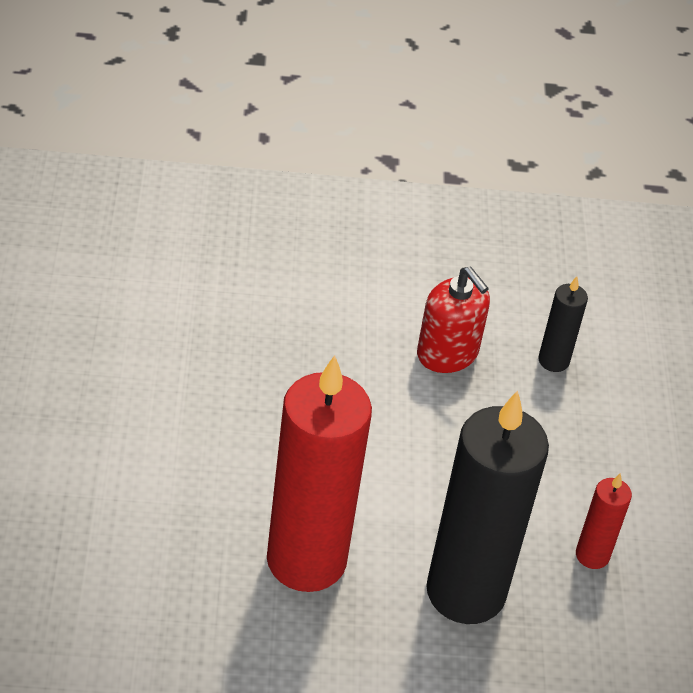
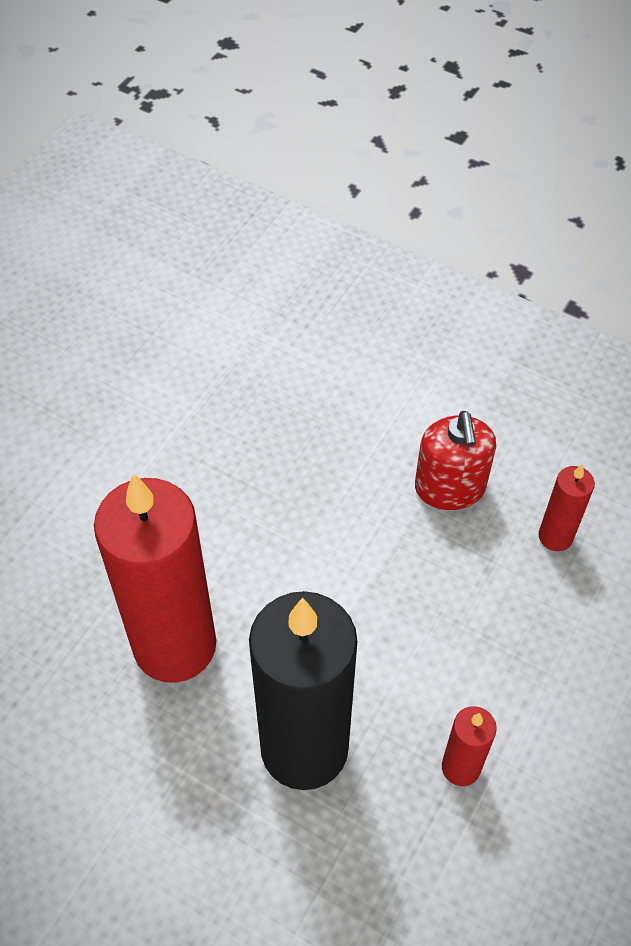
camera: 35 degrees right, 10 degrees up
black candle [538,276,588,372] -> red candle [539,464,595,551]

